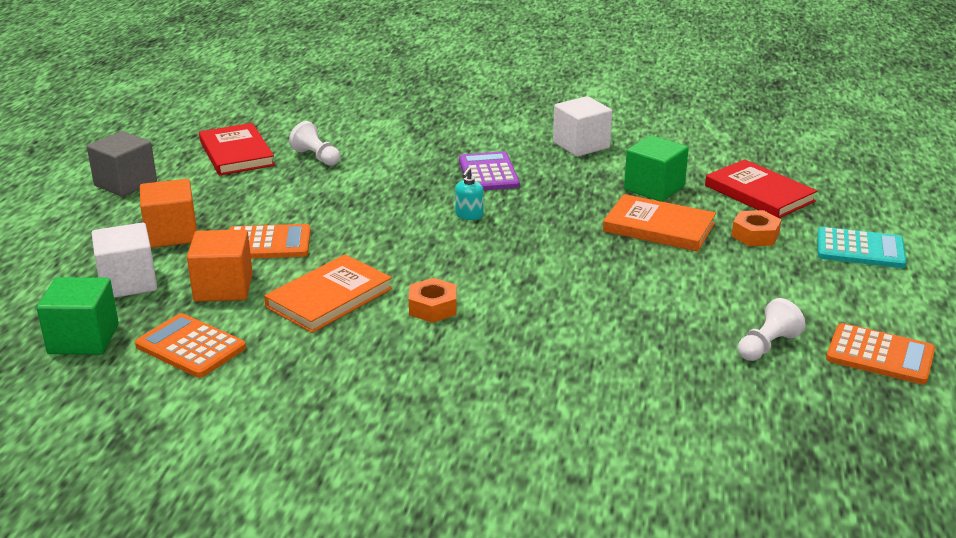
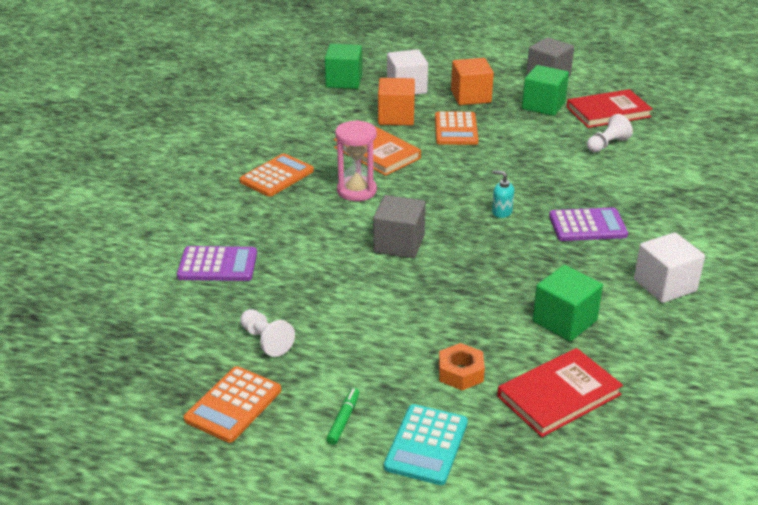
camera: 95 degrees right, 5 degrees up
orange calculator [135,313,246,378] -> orange calculator moved to [239,153,314,197]
orange nut [409,278,457,323] -> pink hourglass [335,120,377,201]
orange book [603,194,716,252] -> none
none -> purple calculator [177,246,257,281]
none -> green marker [326,388,360,445]
none -> grey cube [373,195,426,258]
none -> green cube [522,65,569,116]

